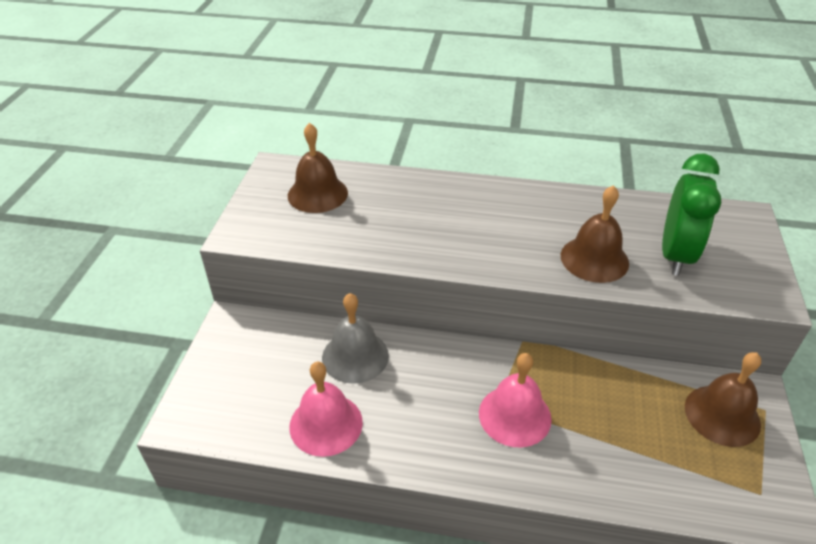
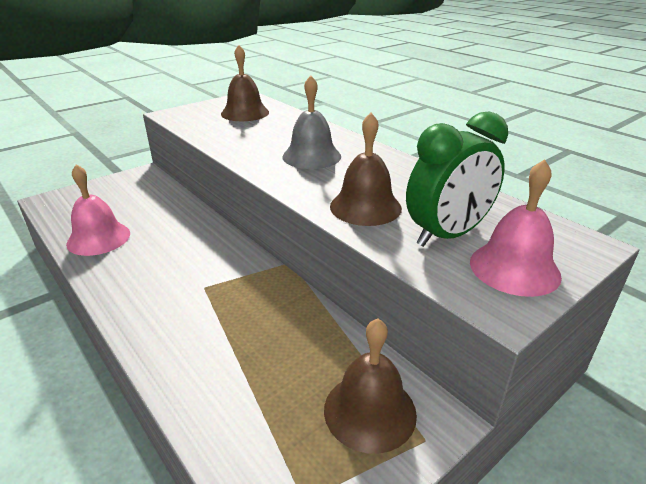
camera: 40 degrees right, 10 degrees down
grey bell [322,293,389,384] -> grey bell moved to [283,75,341,169]
pink bell [479,353,552,448] -> pink bell moved to [470,159,562,297]

